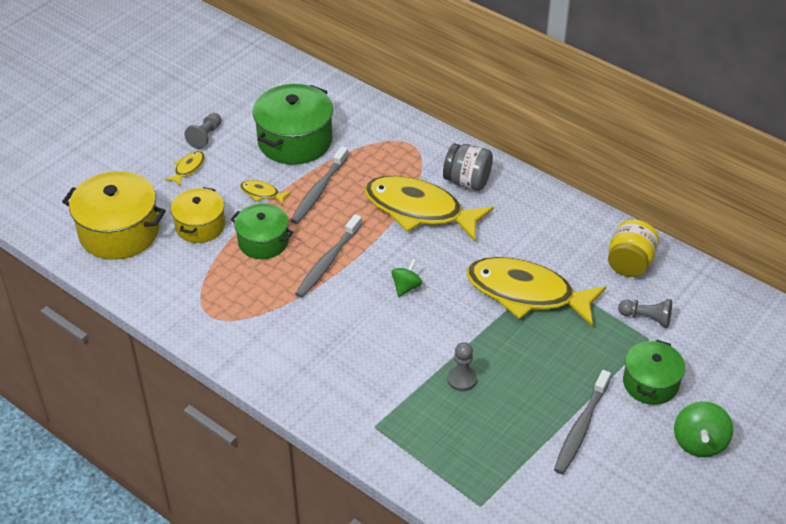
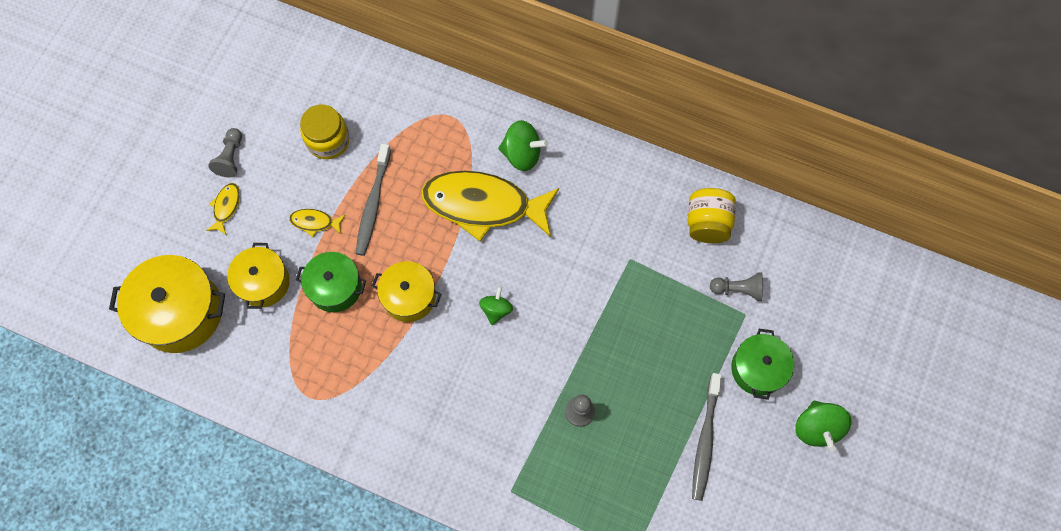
camera: 15 degrees left, 25 degrees up
green pot [253,84,333,165] -> yellow jar [300,105,350,159]
grey toothbrush [295,214,362,298] -> yellow pot [372,261,441,322]
grey jar [443,143,493,191] -> green spinning top [498,120,548,171]
yellow fish [467,257,606,327] -> none

